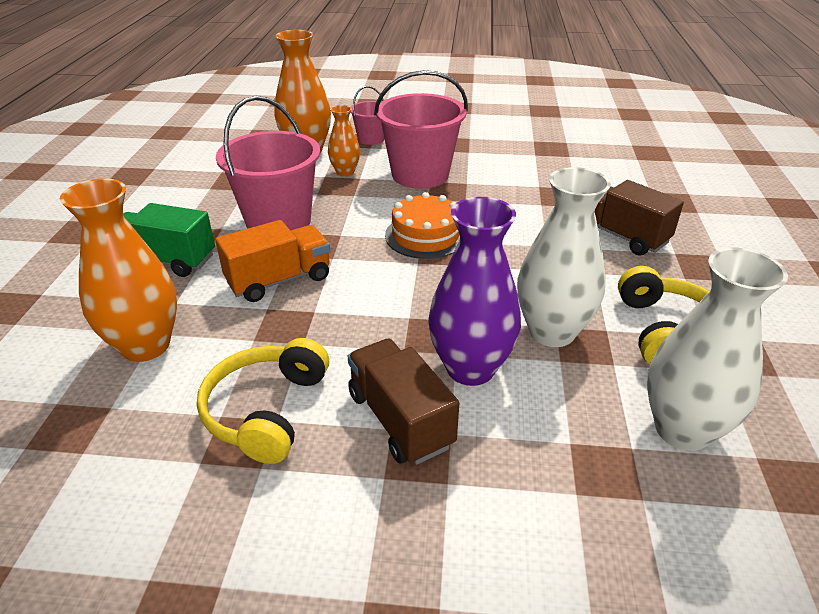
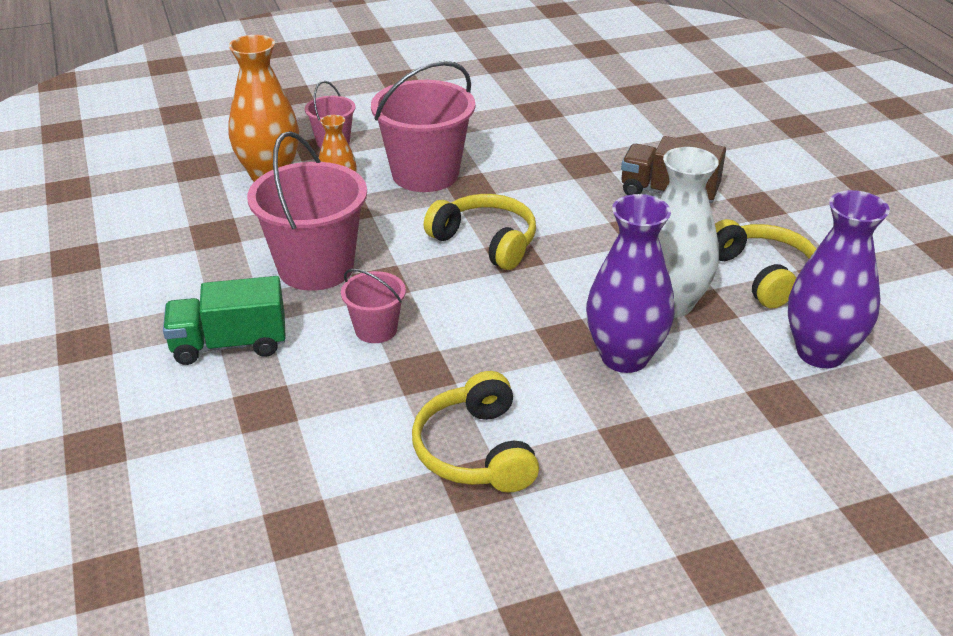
camera: 25 degrees left, 0 degrees up
orange vase [60,178,177,362] -> none
orange truck [215,220,330,302] -> pink bucket [341,269,406,343]
brown truck [348,339,459,465] -> none
orange cake [385,192,460,259] -> yellow headphones [424,194,536,270]
white vase [647,248,788,451] -> purple vase [788,190,890,368]

